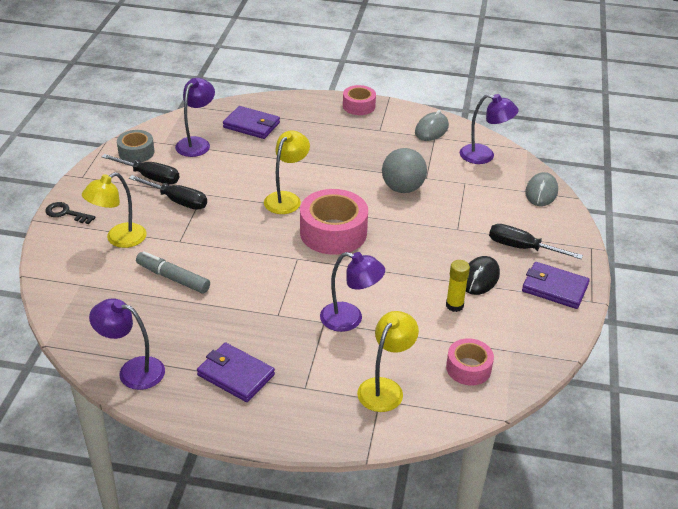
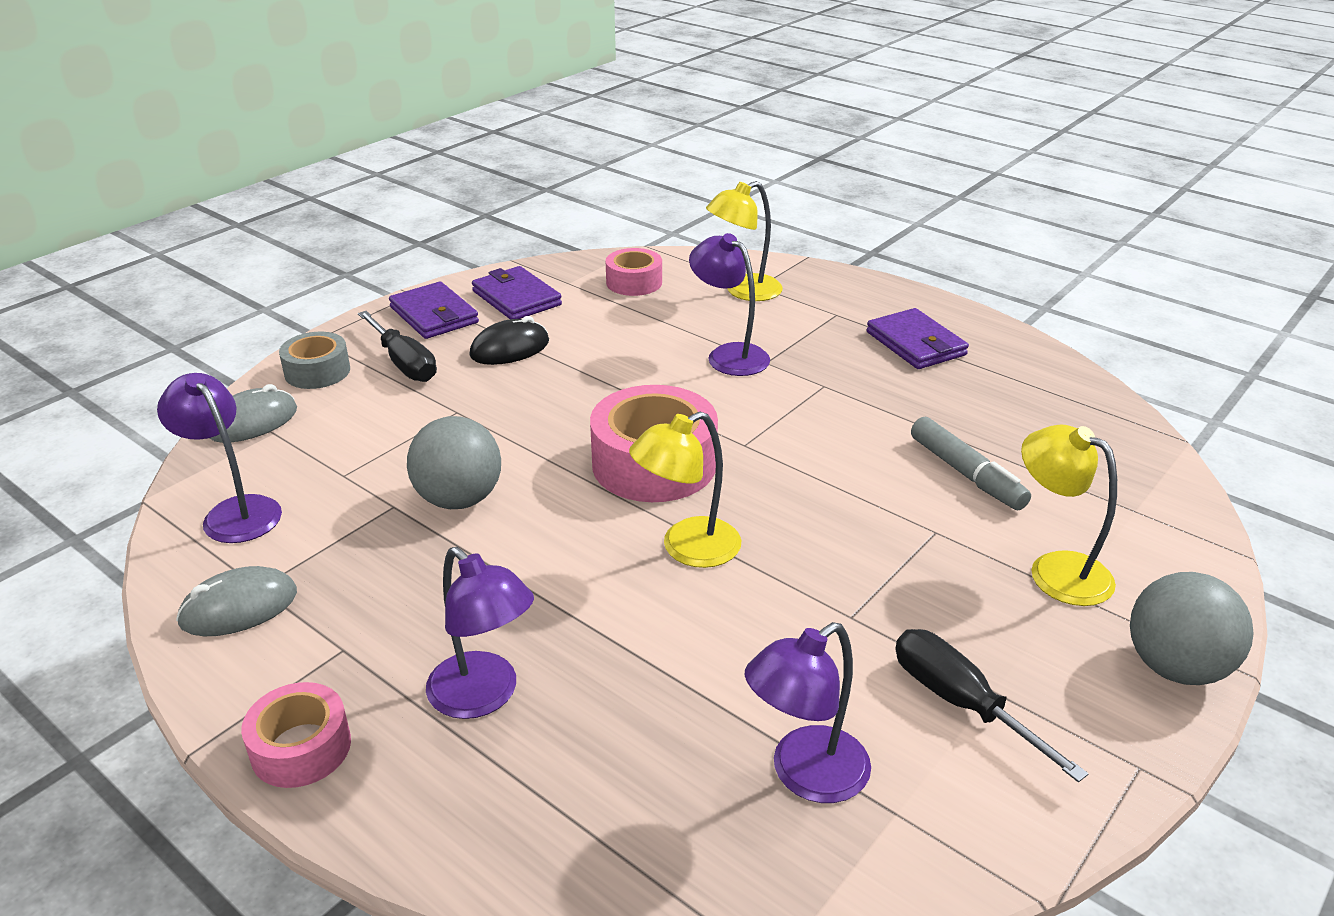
camera: 150 degrees left, 5 degrees down
black key [45,202,96,224] -> grey ball [1130,572,1254,685]
yellow lamp [82,172,147,248] -> yellow lamp turned 120 degrees counterclockwise [1021,424,1117,606]
purple lamp [89,298,165,390] -> purple lamp moved to [426,547,534,719]
grey tape [117,130,154,163] -> grey tape moved to [279,332,350,389]
black screwdriver [129,175,207,210] -> none
purple wallet [223,106,280,139] -> purple wallet moved to [472,266,562,319]
yellow glue stick [446,260,470,312] -> none

